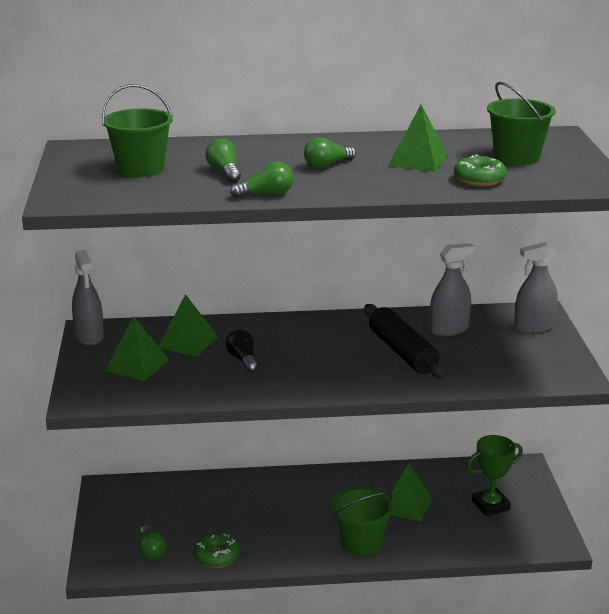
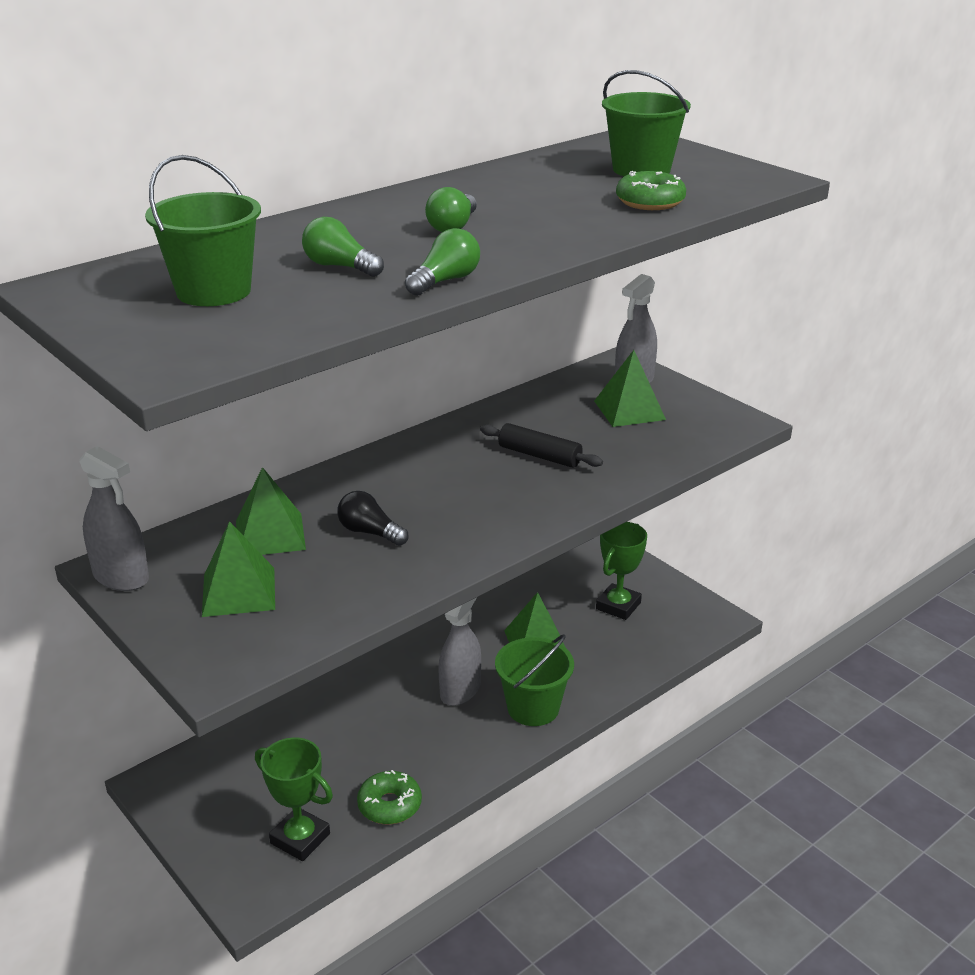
camera: 35 degrees left, 5 degrees up
green light bulb [138,525,166,560] -> green trophy [255,738,333,861]
black rolling pin [364,304,446,379] -> black rolling pin [480,423,603,468], size x0.66
green pyramid [388,105,448,172] -> green pyramid moved to [594,350,666,427]
grey spray bottle [430,243,475,336] -> grey spray bottle moved to [438,597,481,706]

